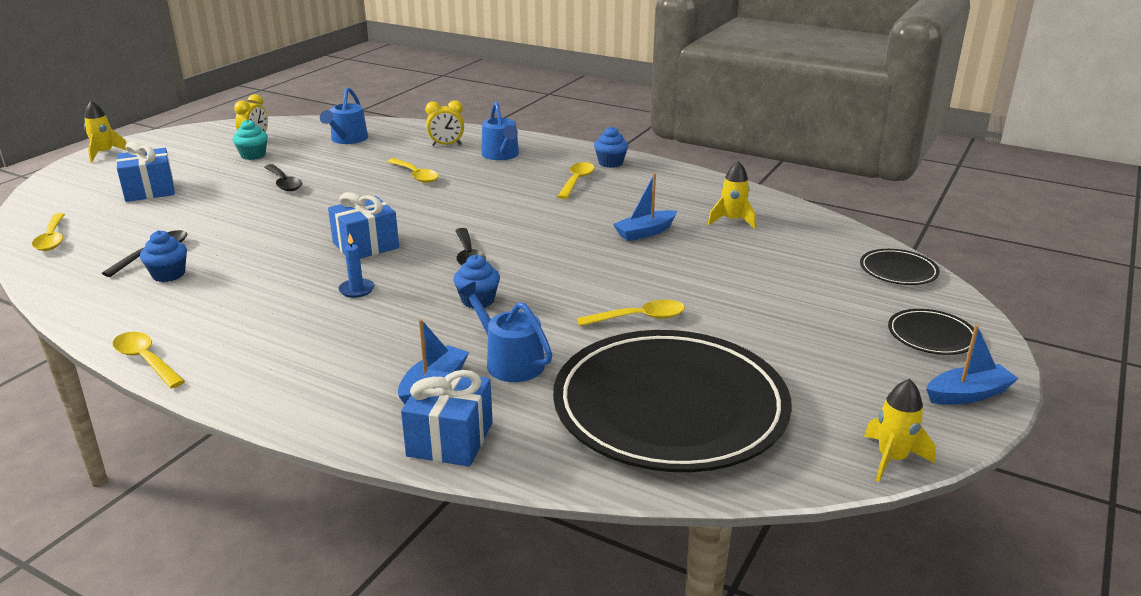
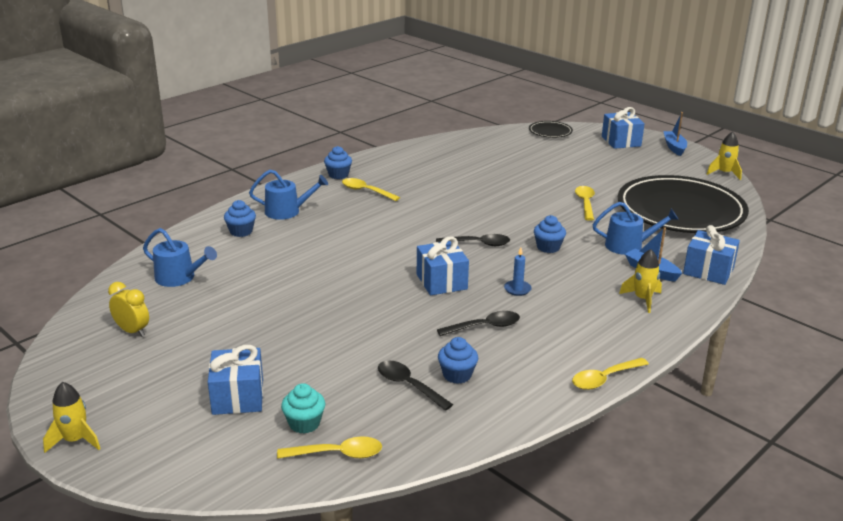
camera: 75 degrees left, 0 degrees up
turquoise cupcake [233,119,268,160] -> turquoise cupcake moved to [281,383,326,434]
black spoon [264,164,302,191] -> black spoon moved to [437,311,520,336]
yellow spoon [387,158,439,183] -> none
yellow clock [425,100,464,146] -> blue cupcake [224,200,256,237]
blue watering can [458,282,552,382] -> blue watering can turned 150 degrees counterclockwise [592,202,679,255]
blue boat [613,173,677,241] -> none
yellow rocket [708,161,756,229] -> yellow rocket moved to [619,249,662,313]
black plate [888,309,974,355] -> blue gift [602,107,645,149]

